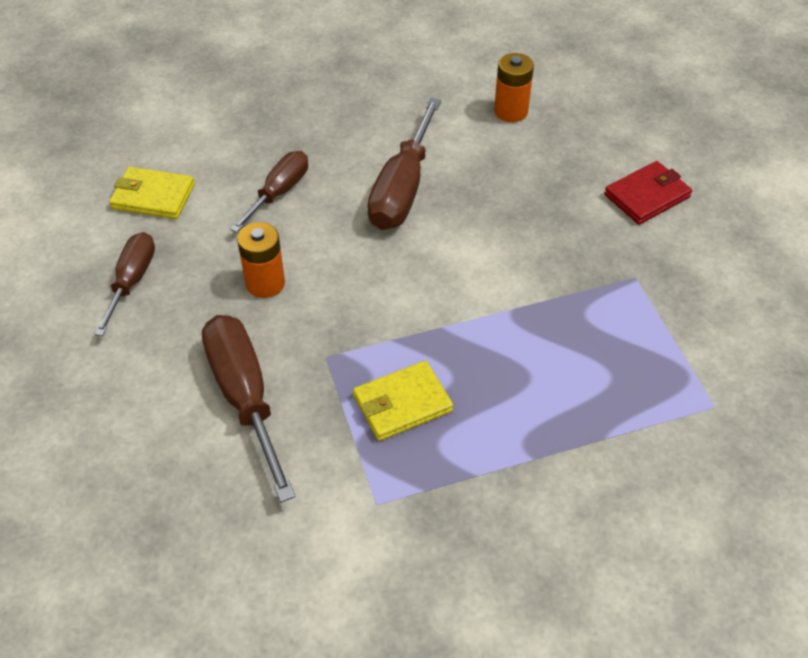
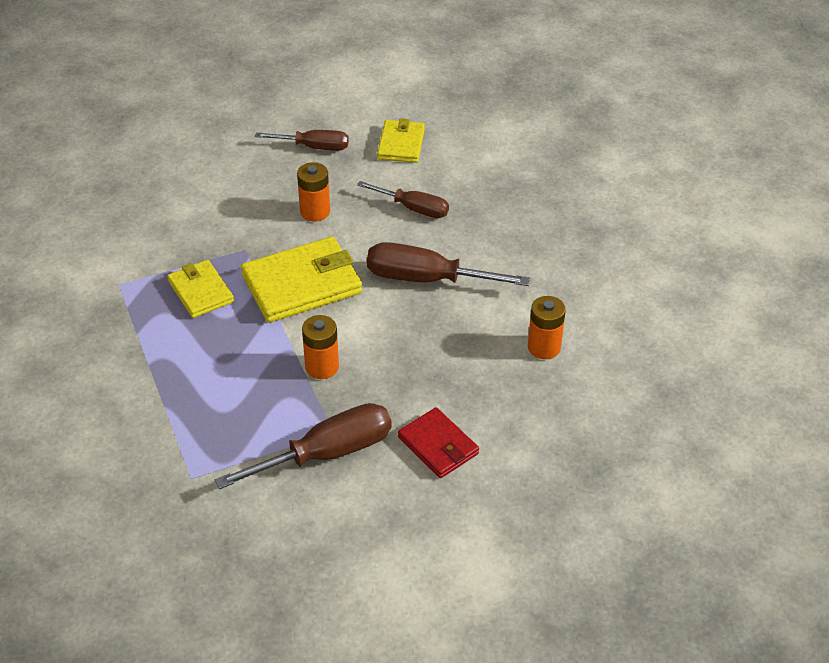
camera: 85 degrees right, 5 degrees down
brown screwdriver [202,315,296,502] -> brown screwdriver moved to [215,403,392,489]
none -> yellow wallet [241,237,362,323]
none -> orange battery [302,315,339,379]

